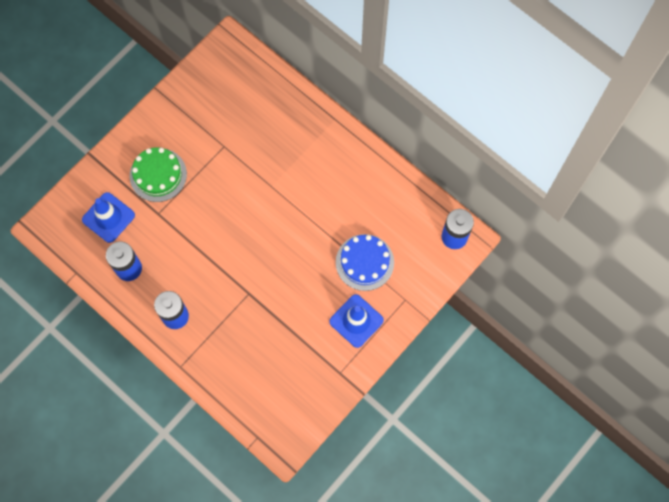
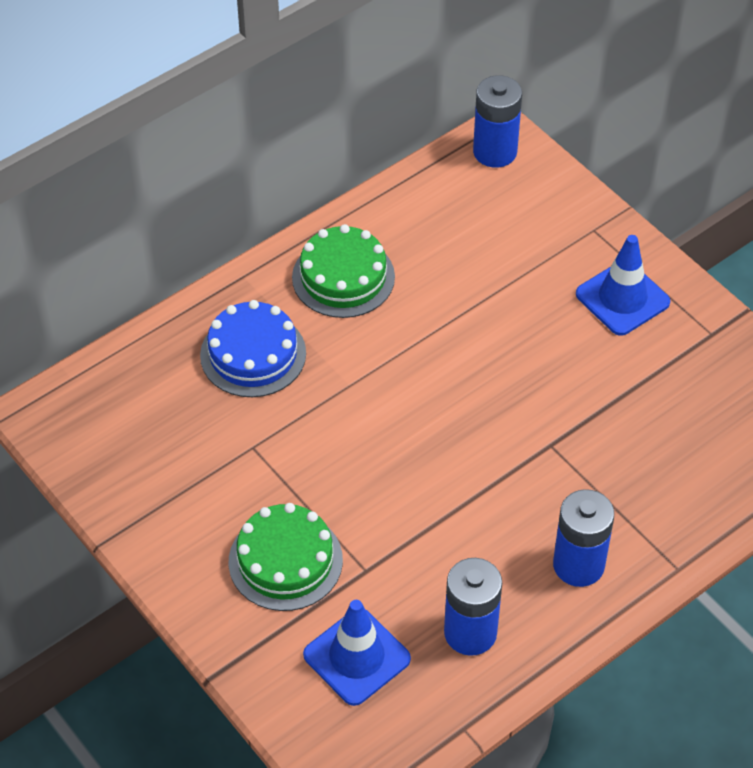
camera: 80 degrees left, 20 degrees down
blue cake [336,234,394,291] -> blue cake moved to [200,300,306,397]
none -> green cake [292,224,395,318]

